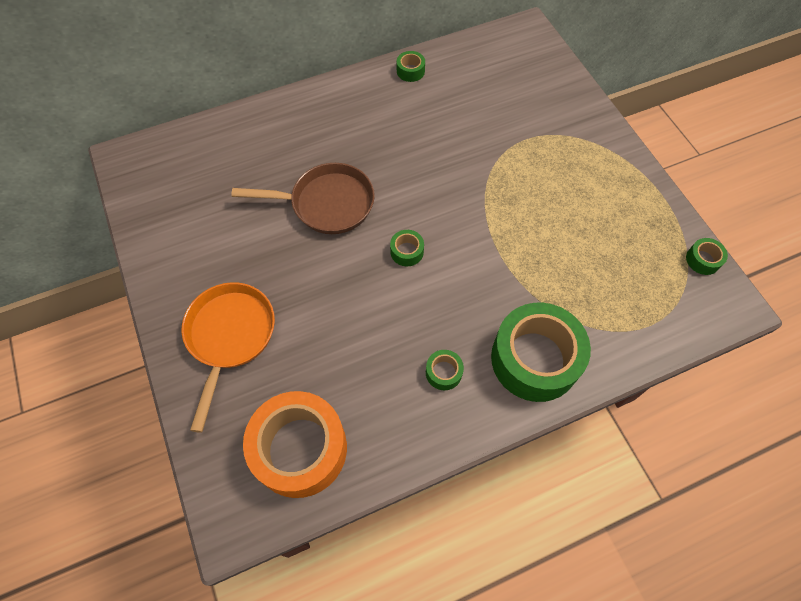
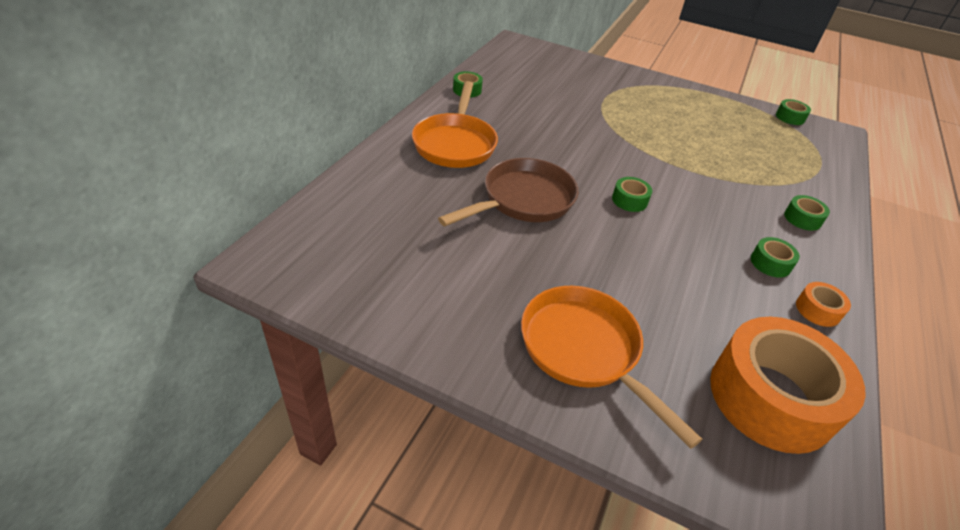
camera: 45 degrees left, 20 degrees down
green tape [491,303,591,402] -> green tape [784,195,830,231], size x0.41
none -> orange pan [412,81,498,168]
none -> orange tape [796,282,851,327]

